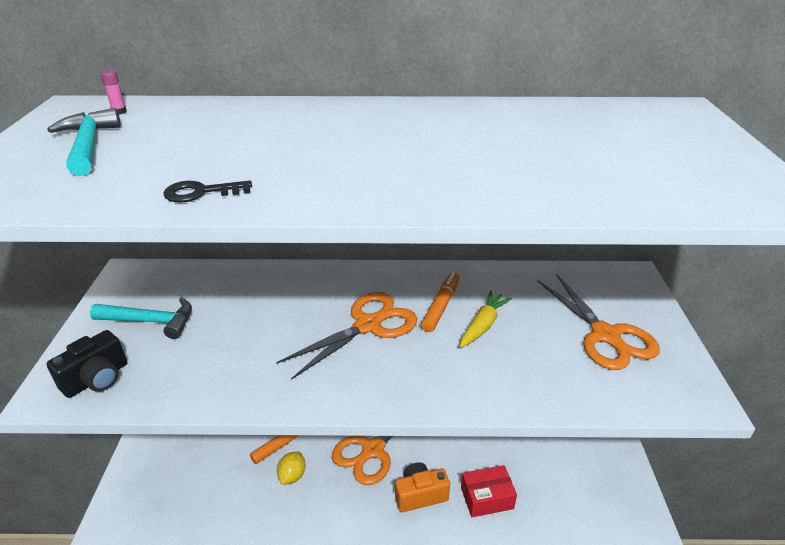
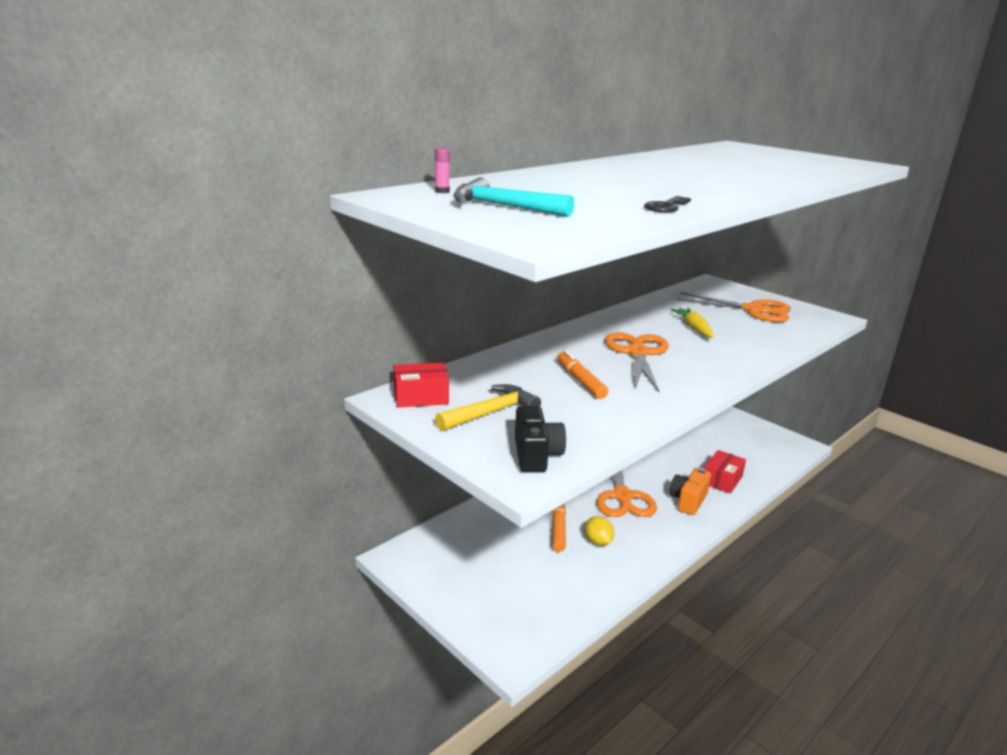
camera: 45 degrees left, 10 degrees down
turquoise hammer [90,297,192,339] -> yellow hammer [435,384,541,431]
orange marker [421,272,460,332] -> orange marker moved to [557,350,608,399]
none -> red box [394,362,449,408]

